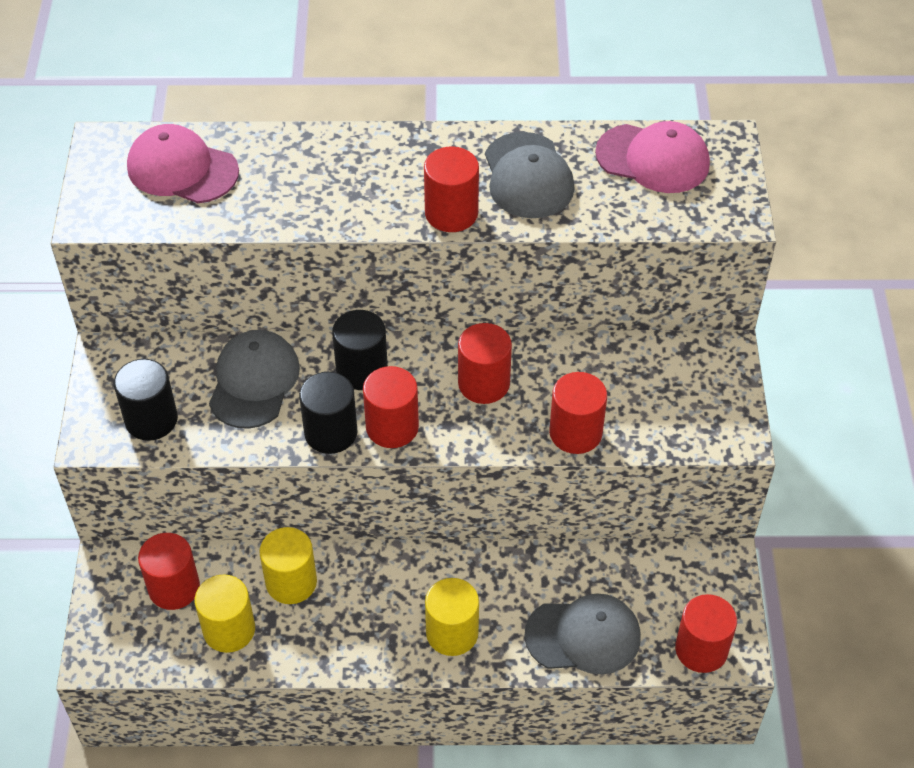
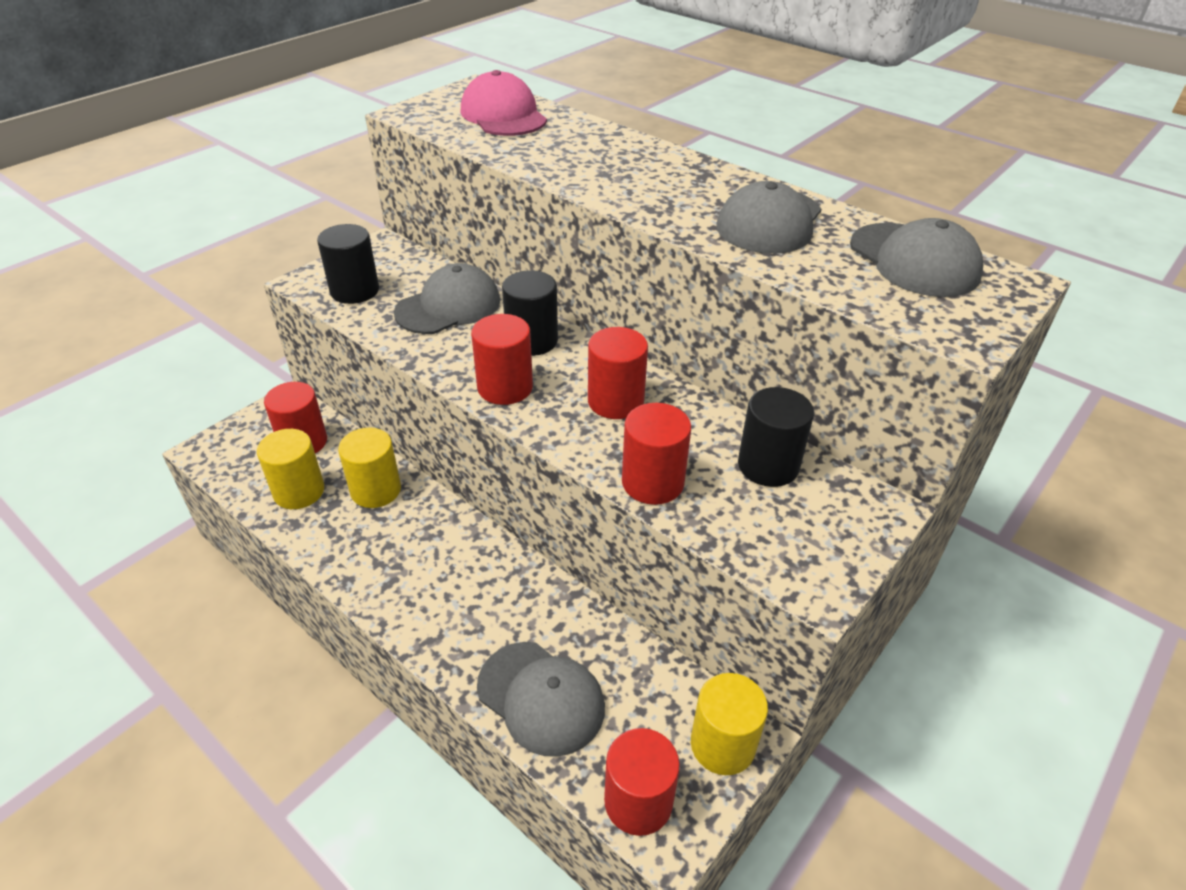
camera: 40 degrees right, 10 degrees down
black cylinder [299,372,357,454] -> black cylinder moved to [738,387,814,487]
red cylinder [424,146,479,232] -> none
yellow cylinder [425,578,479,656] -> yellow cylinder moved to [691,673,768,775]
pink cap [595,121,710,193] -> grey cap [850,218,984,297]

